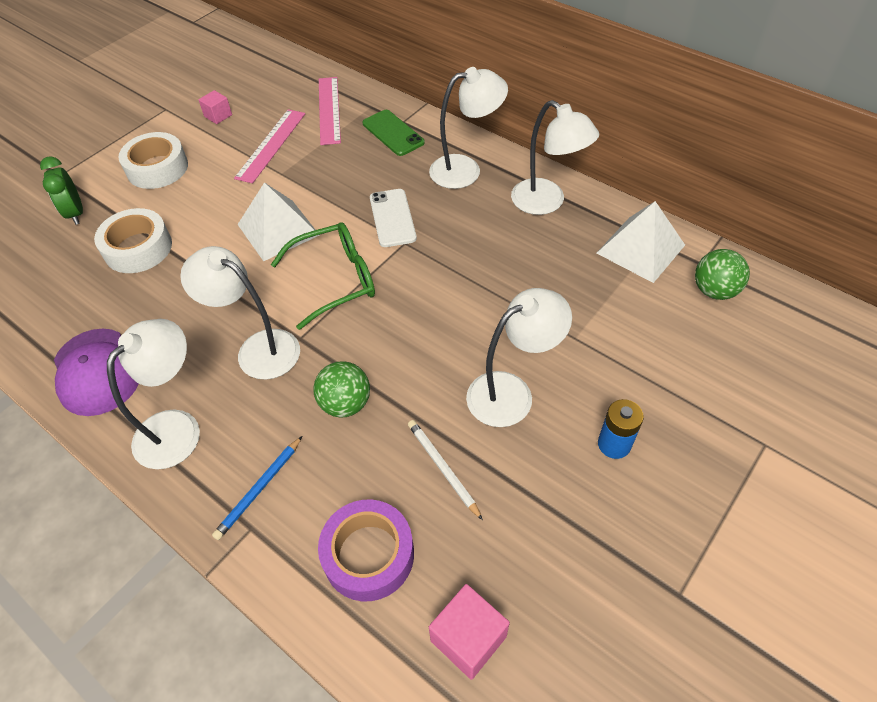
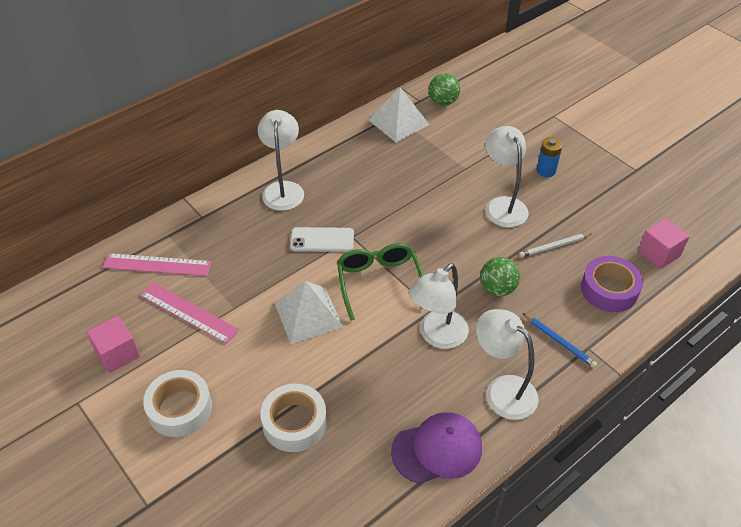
camera: 80 degrees left, 5 degrees down
green clock [40,156,83,225] -> none
pink cube [198,90,232,124] -> pink cube [87,316,140,373], size x1.57
green phone [363,110,425,156] -> none
white lamp [511,100,599,215] -> none

